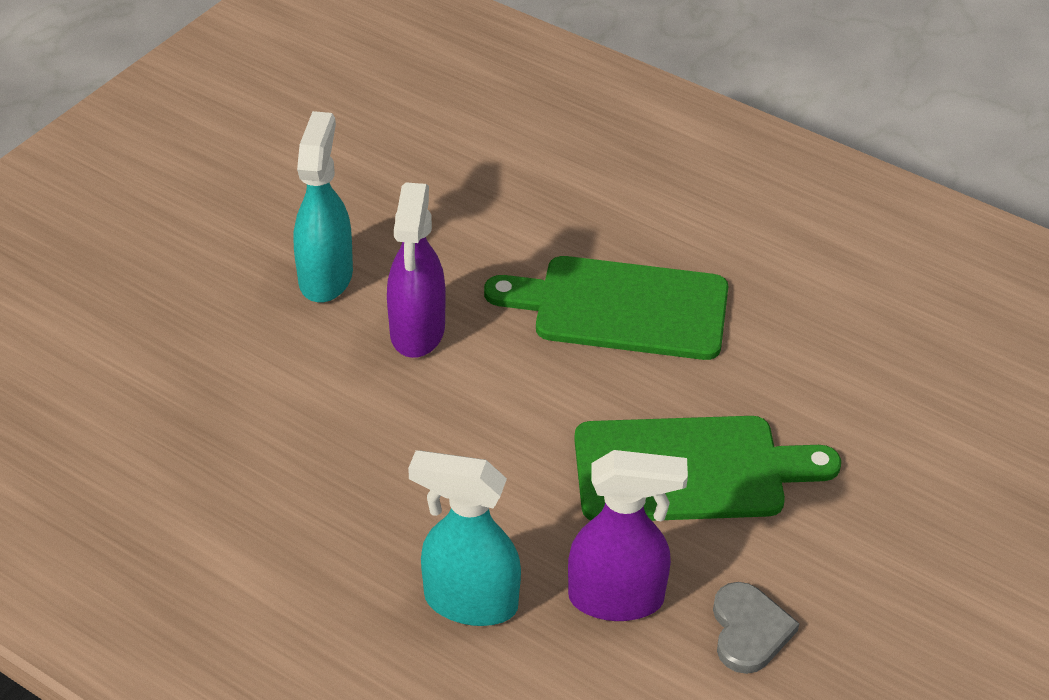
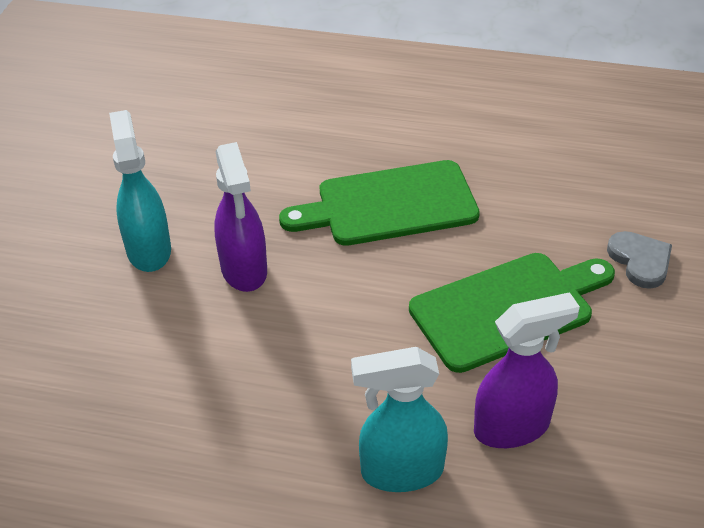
camera: 20 degrees left, 0 degrees up
grey heart [713,582,800,674] -> grey heart moved to [607,231,672,289]

